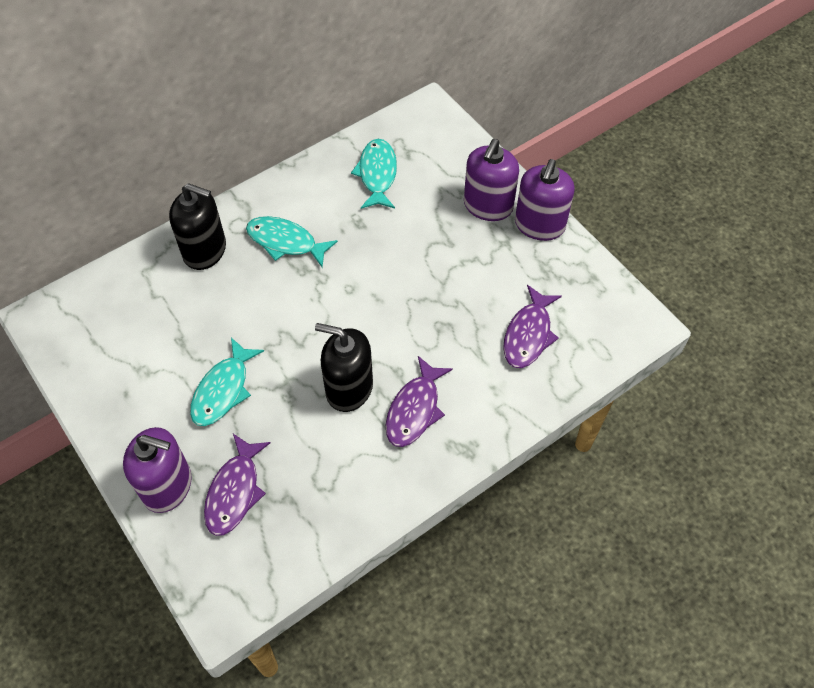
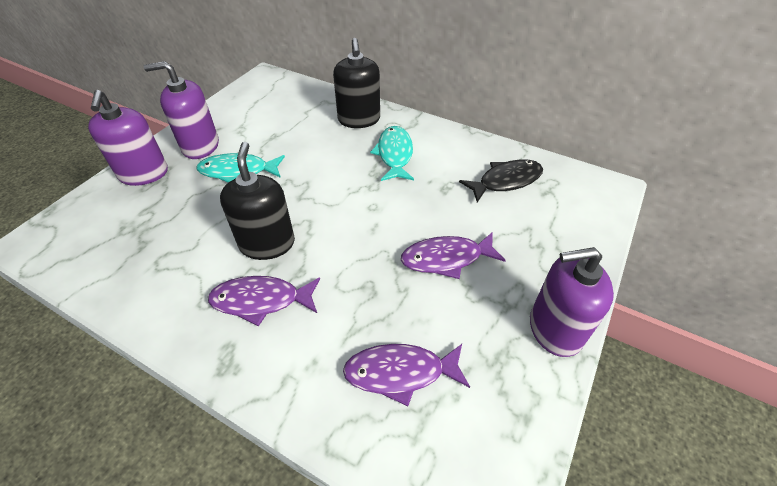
camera: 65 degrees right, 10 degrees down
purple fish [204,434,270,536] -> purple fish moved to [401,232,506,279]
turquoise fish [351,139,397,209] -> black fish [459,159,543,202]
purple soap dispenser [464,139,519,221] -> purple soap dispenser moved to [144,61,219,159]

